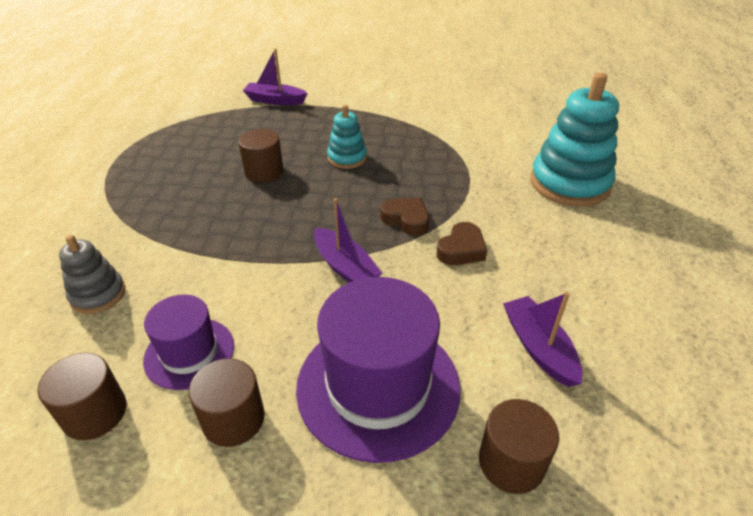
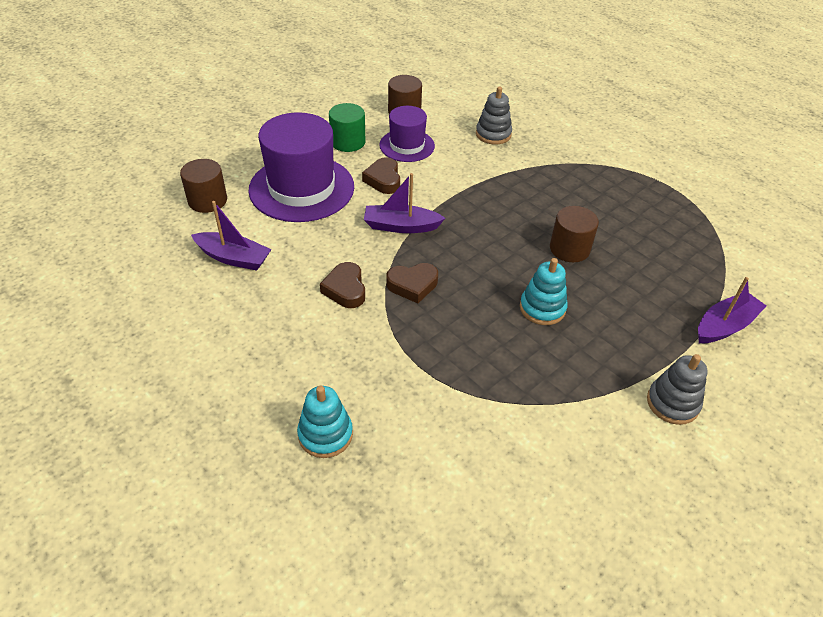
camera: 130 degrees right, 5 degrees up
brown cylinder [189,358,265,447] -> green cylinder [329,103,365,152]
turquoise stacking toy [530,73,619,207] -> turquoise stacking toy [297,386,353,458], size x0.53
none -> brown heart [362,157,400,194]
none -> grey stacking toy [647,354,708,425]

